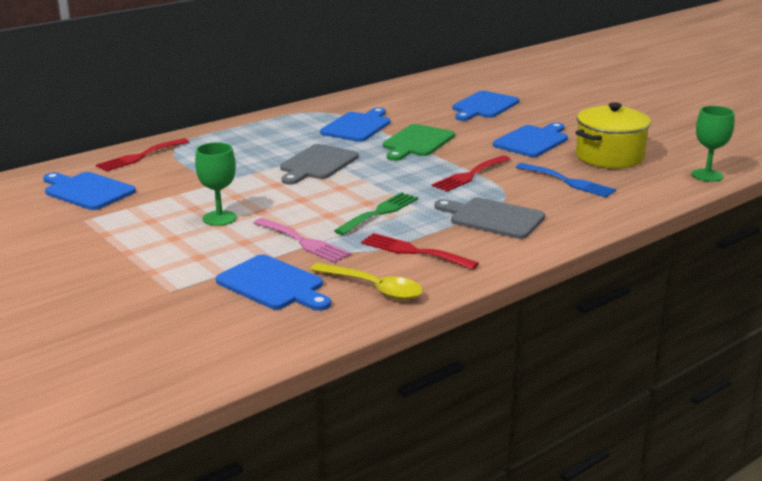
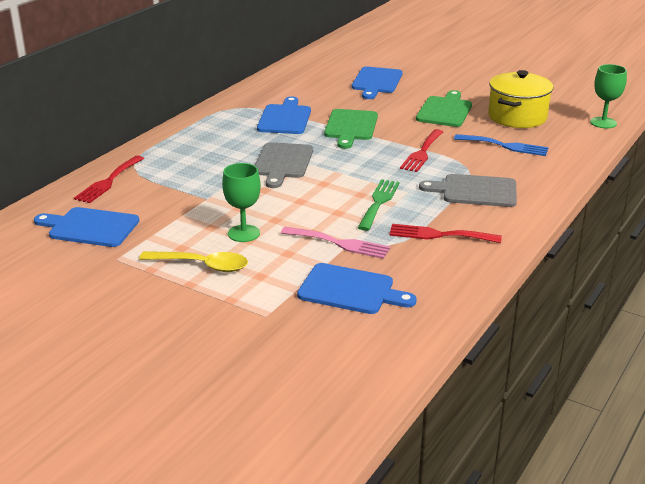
camera: 20 degrees left, 5 degrees up
yellow spoon [310,263,423,300] -> yellow spoon moved to [139,251,248,272]
blue cutting board [493,123,568,157] -> green cutting board [416,90,472,127]

